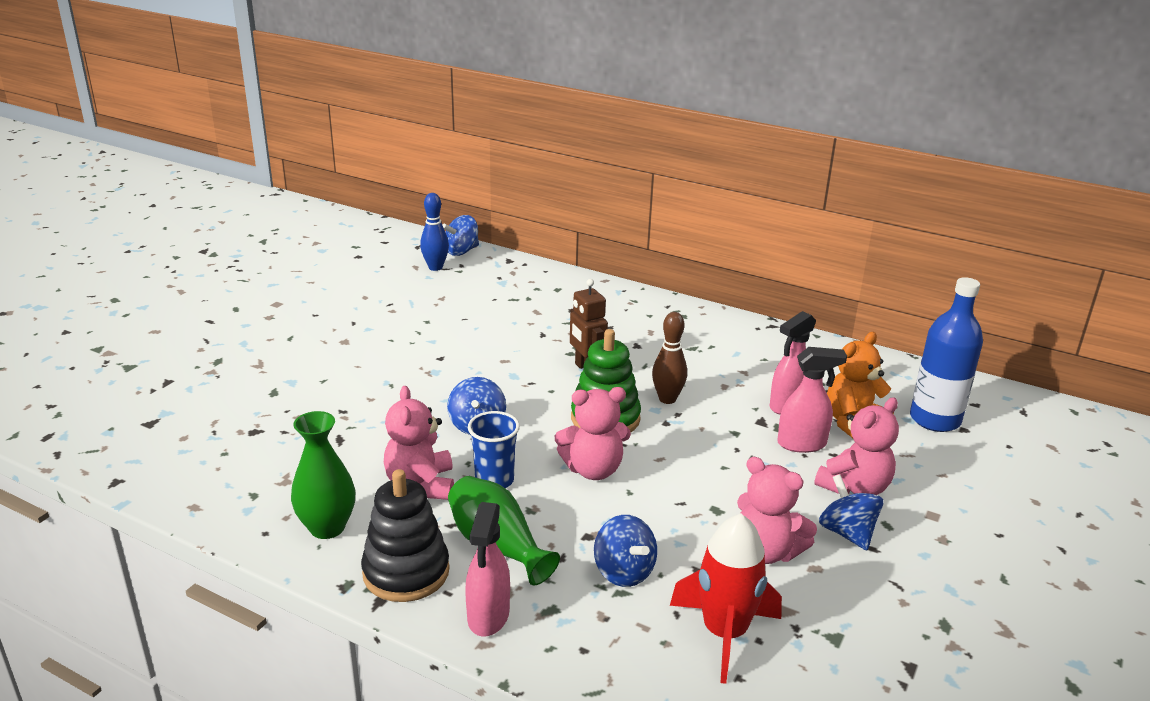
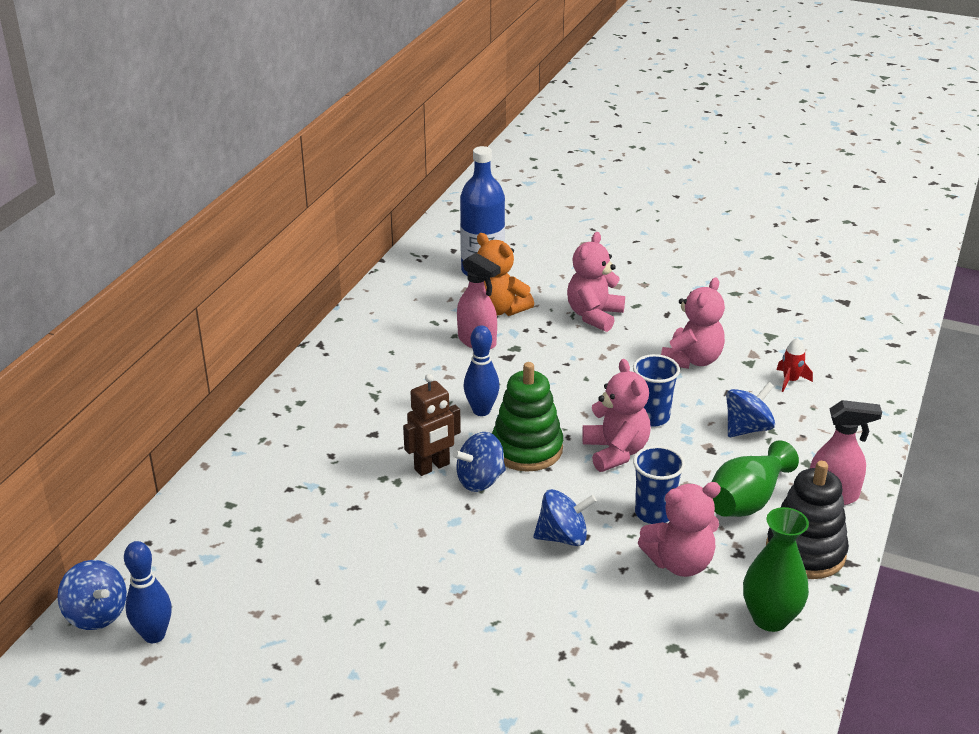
camera: 95 degrees left, 5 degrees up
brown bowling pin [652,312,687,404] -> blue bowling pin [464,325,500,416]
red rocket [670,514,782,684] -> red rocket [777,338,813,392], size x0.46
pink spray bottle [777,347,847,453] -> none
pink teddy bear [814,397,899,495] -> pink teddy bear turned 105 degrees counterclockwise [567,232,625,332]
blue spinning top [819,474,883,550] -> blue spinning top moved to [453,432,506,492]
none -> blue cup [633,354,680,427]

